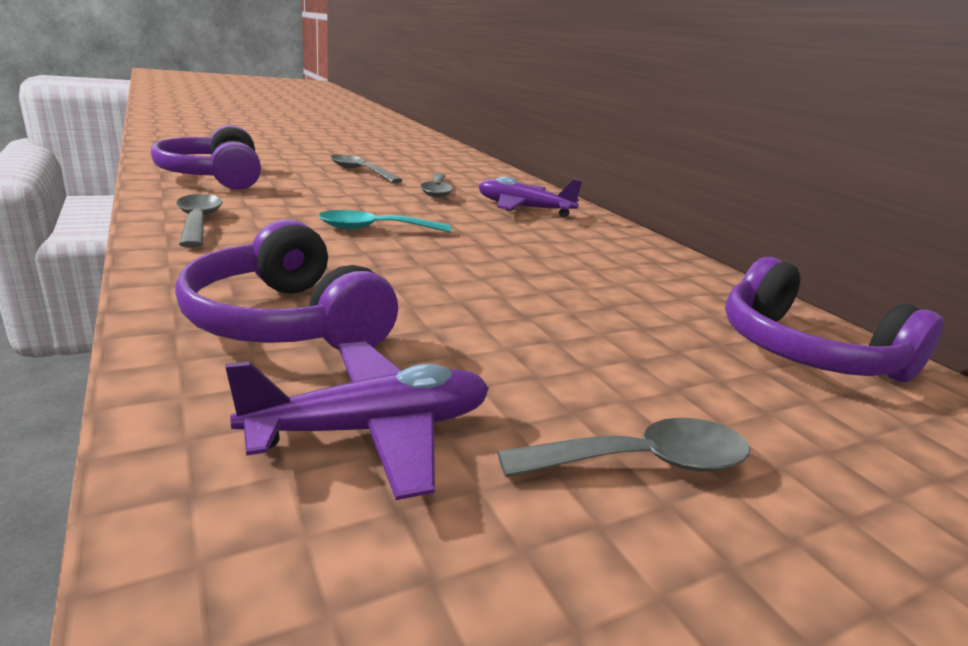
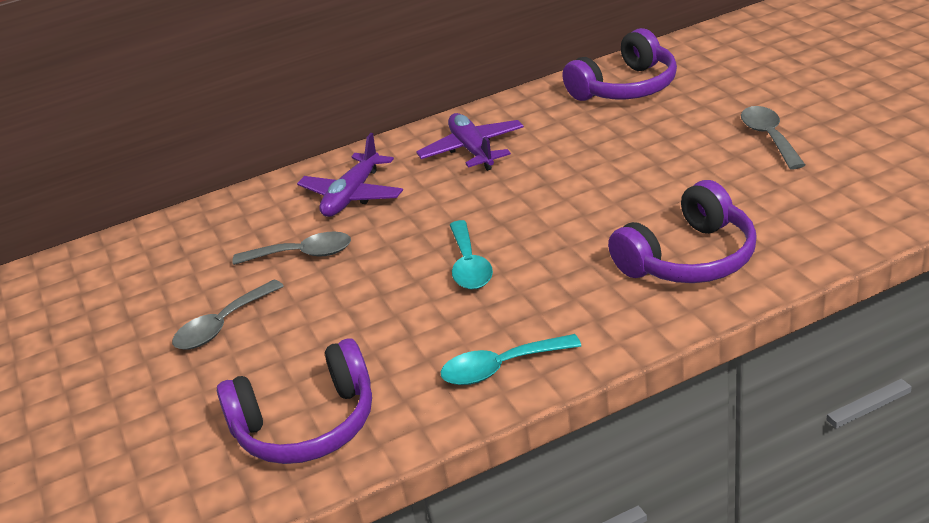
camera: 80 degrees left, 10 degrees up
grey spoon [176,194,223,248] -> turquoise spoon [441,334,581,385]
purple plane [225,341,489,500] -> purple plane moved to [417,113,524,171]

